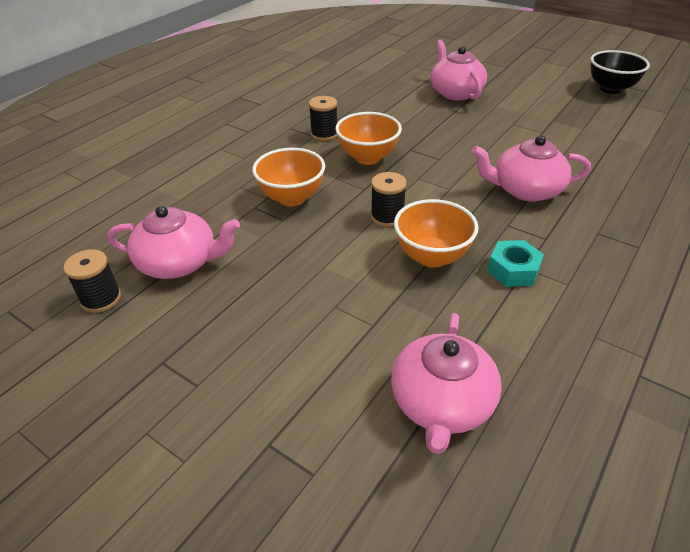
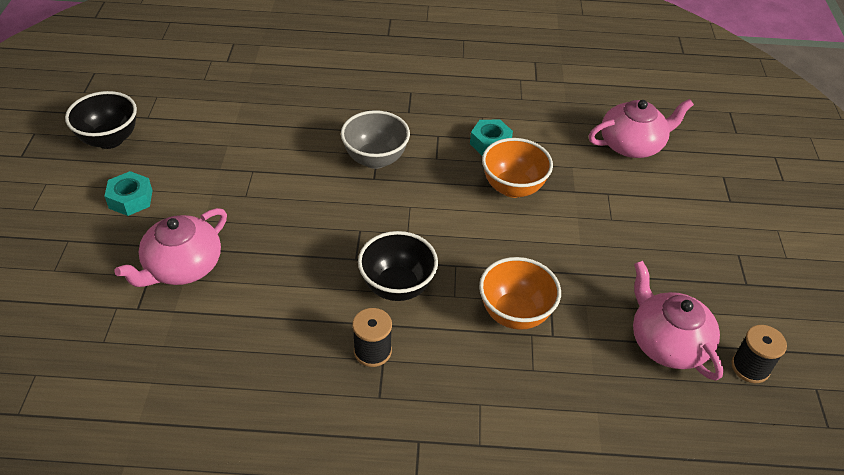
camera: 125 degrees left, 5 degrees up
orange bowl [335,112,402,165] -> black bowl [358,231,438,301]
black spool [371,172,407,227] -> none
pink teapot [471,135,591,202] -> grey bowl [341,110,410,169]
none -> turquoise nut [104,171,153,216]

